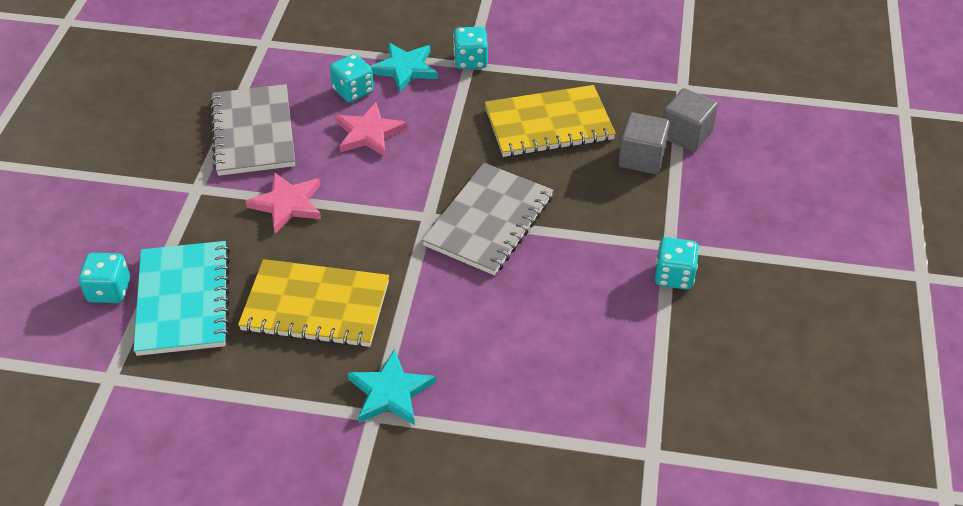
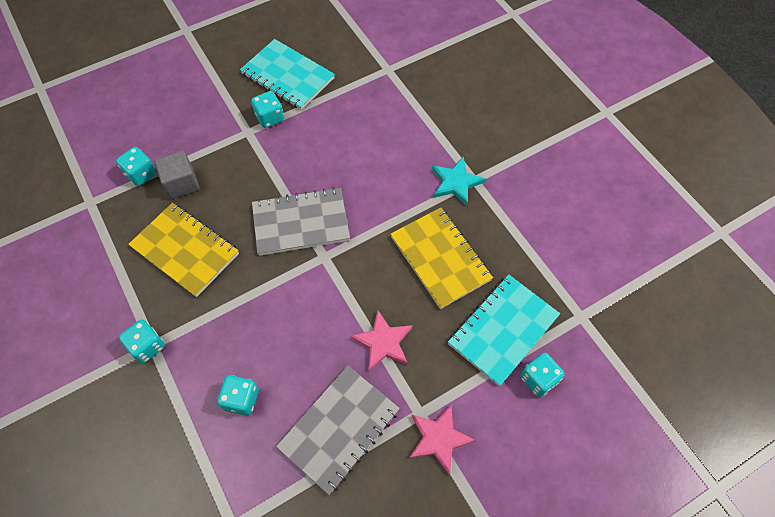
camera: 130 degrees left, 15 degrees up
pink star [335,102,407,157] -> pink star moved to [409,404,475,475]
turquoise star [370,43,438,93] -> none
grey cube [663,88,718,152] -> turquoise dice [116,147,156,186]
none -> turquoise notebook [240,39,335,110]

